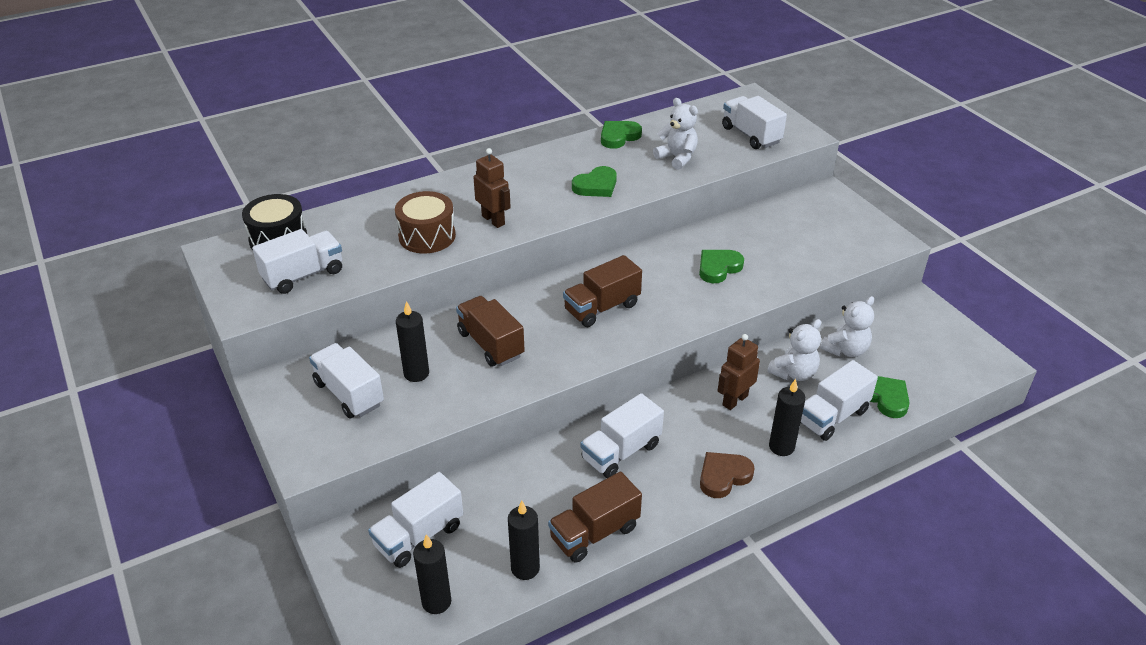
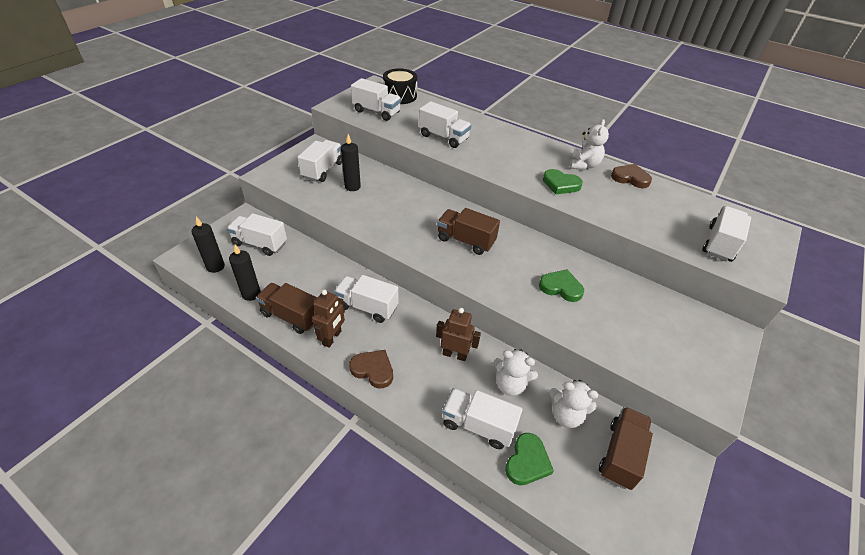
camera: 60 degrees right, 5 degrees up
brown drum [395,191,456,253] -> white truck [419,101,471,148]
brown truck [456,296,525,367] -> brown truck moved to [599,407,653,490]
brown robot [473,148,511,228] -> brown robot moved to [312,290,345,348]
green heart [601,121,642,149] -> brown heart [611,164,652,188]
white teddy bear [653,98,698,170] -> white teddy bear moved to [570,119,609,170]
black candle [769,379,806,456] -> none

